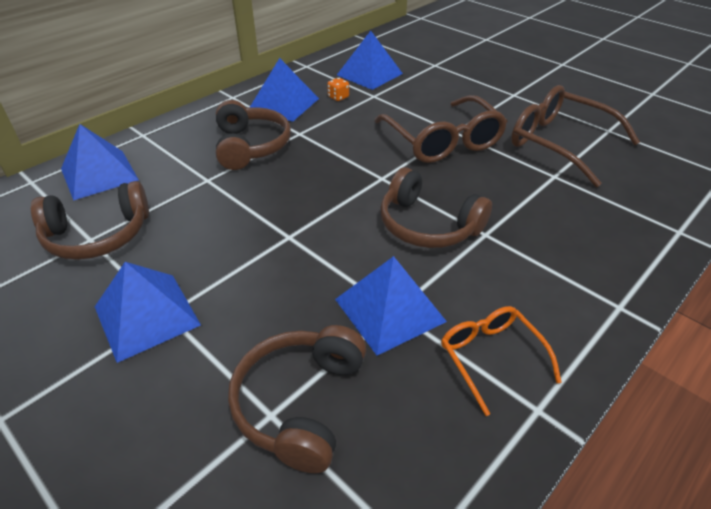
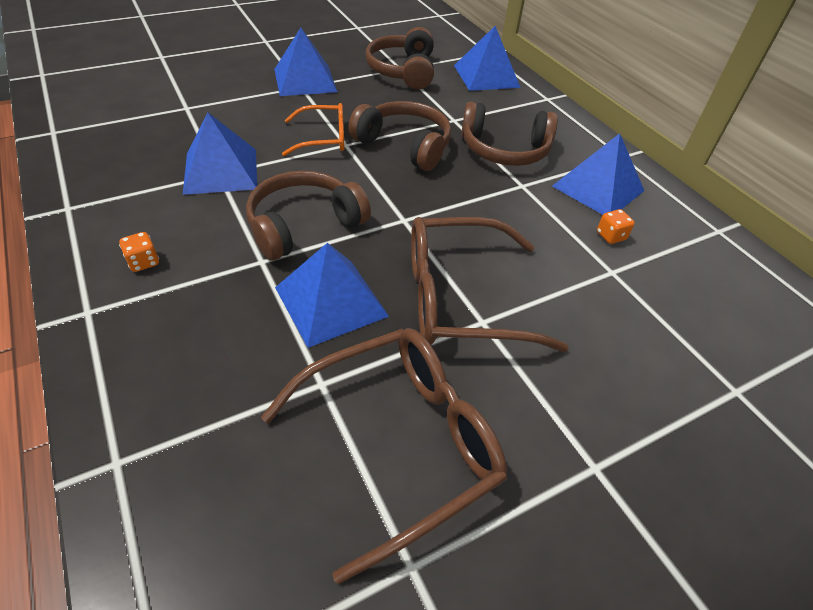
camera: 105 degrees right, 5 degrees up
brown headphones [228,325,366,473] -> brown headphones moved to [348,101,451,171]
blue pyramid [337,31,403,90] -> blue pyramid moved to [275,243,389,348]
orange glasses [441,306,562,416] -> orange glasses moved to [282,103,344,156]
none -> orange dice [119,232,159,272]

